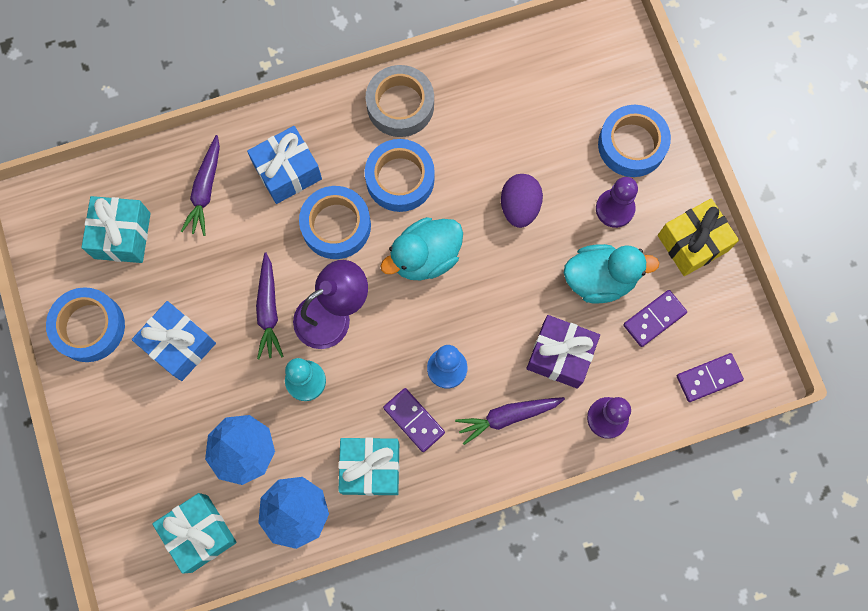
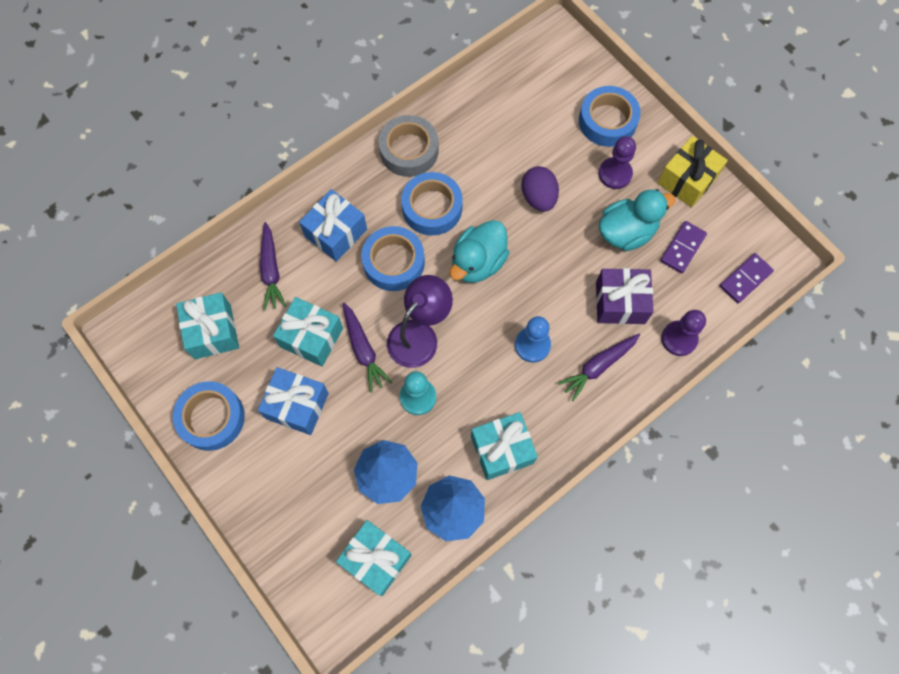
camera: 20 degrees left, 5 degrees down
purple domino [383,388,445,452] -> none
none -> turquoise gift [273,297,343,367]

